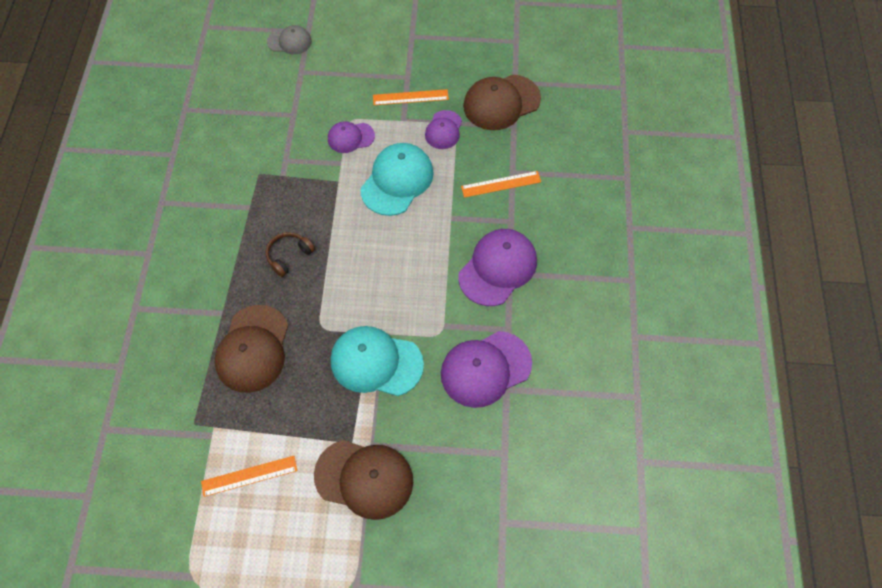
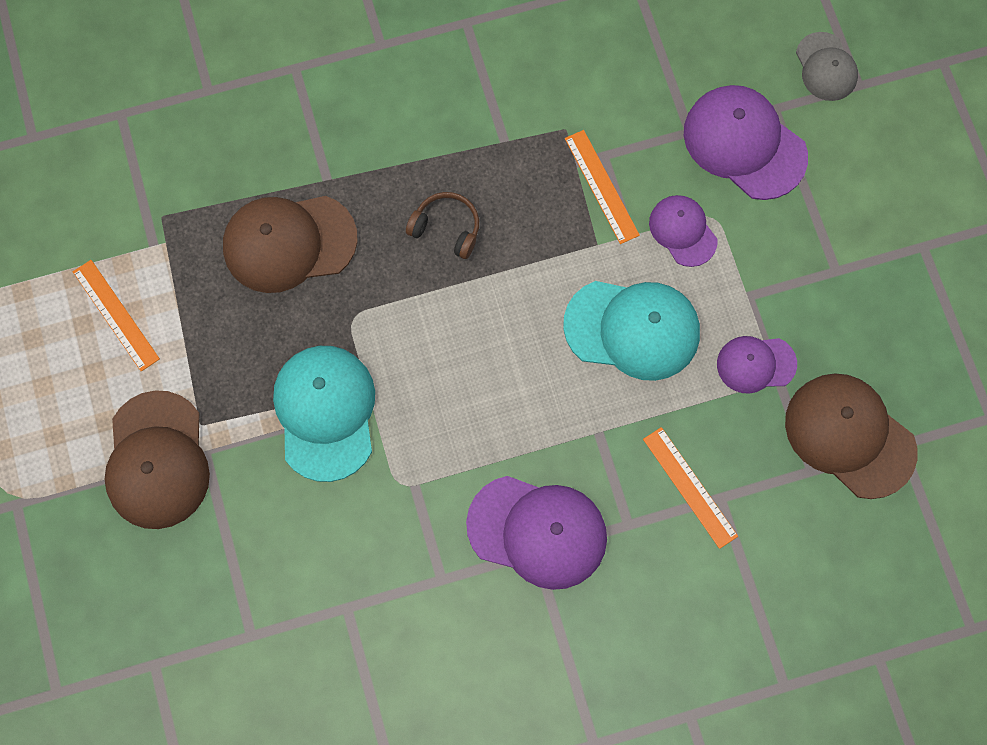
camera: 70 degrees right, 10 degrees up
orange ruler [373,89,449,105] -> orange ruler moved to [565,130,640,244]
purple cap [441,331,532,408] -> purple cap moved to [684,85,808,200]

